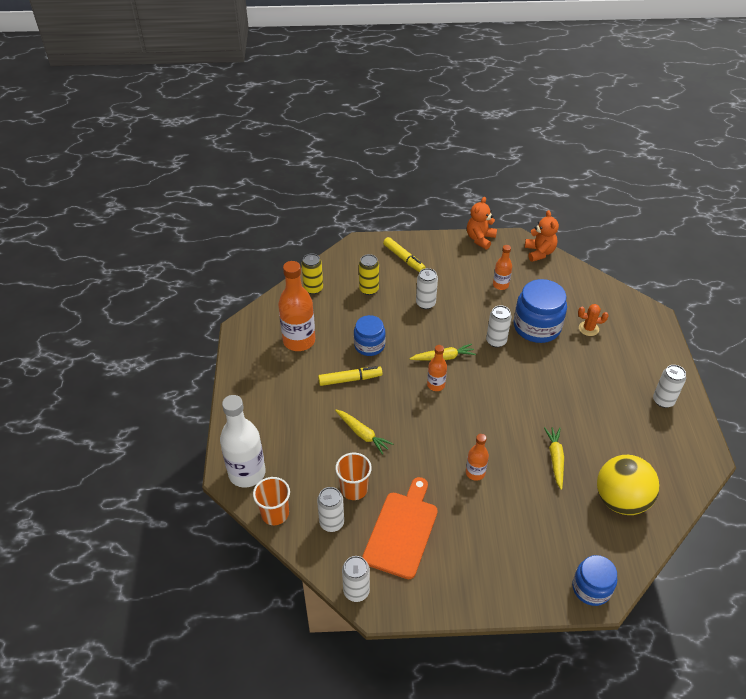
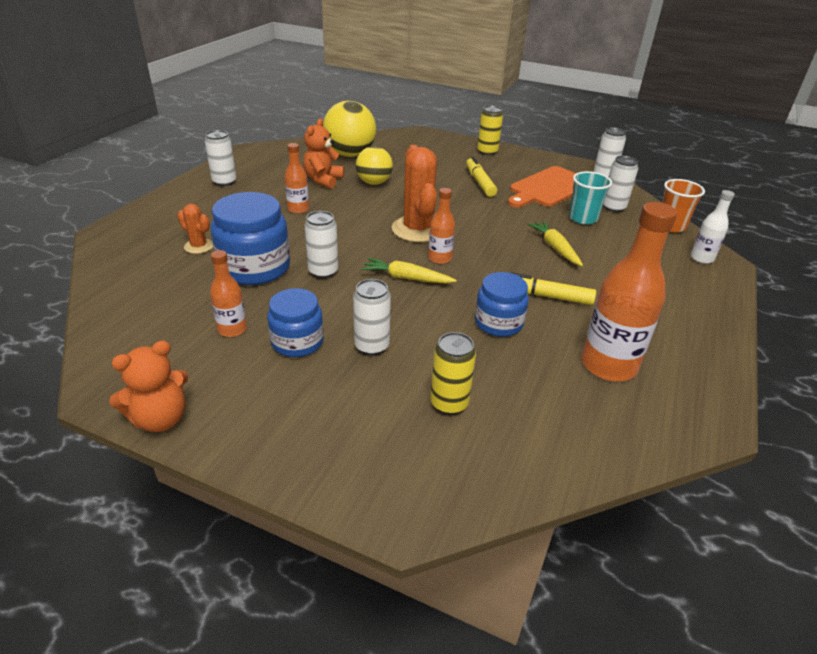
camera: 155 degrees left, 10 degrees down
white bottle [220,395,266,488] -> white bottle [691,190,735,264], size x0.53
yellow can [301,253,323,294] -> yellow can moved to [477,106,503,155]
orange cup [335,453,372,500] -> turquoise cup [569,171,612,224]
yellow marker [383,237,426,272] -> yellow marker moved to [466,157,497,197]
orange bottle [466,434,489,481] -> orange bottle moved to [284,143,309,214]
orange teddy bear [525,210,559,262] -> orange teddy bear moved to [303,119,344,189]
yellow carrot [544,427,564,490] -> yellow ball [356,146,393,185]
blue jar [572,555,617,606] -> blue jar moved to [267,288,324,357]
none -> orange cactus [392,145,437,242]

